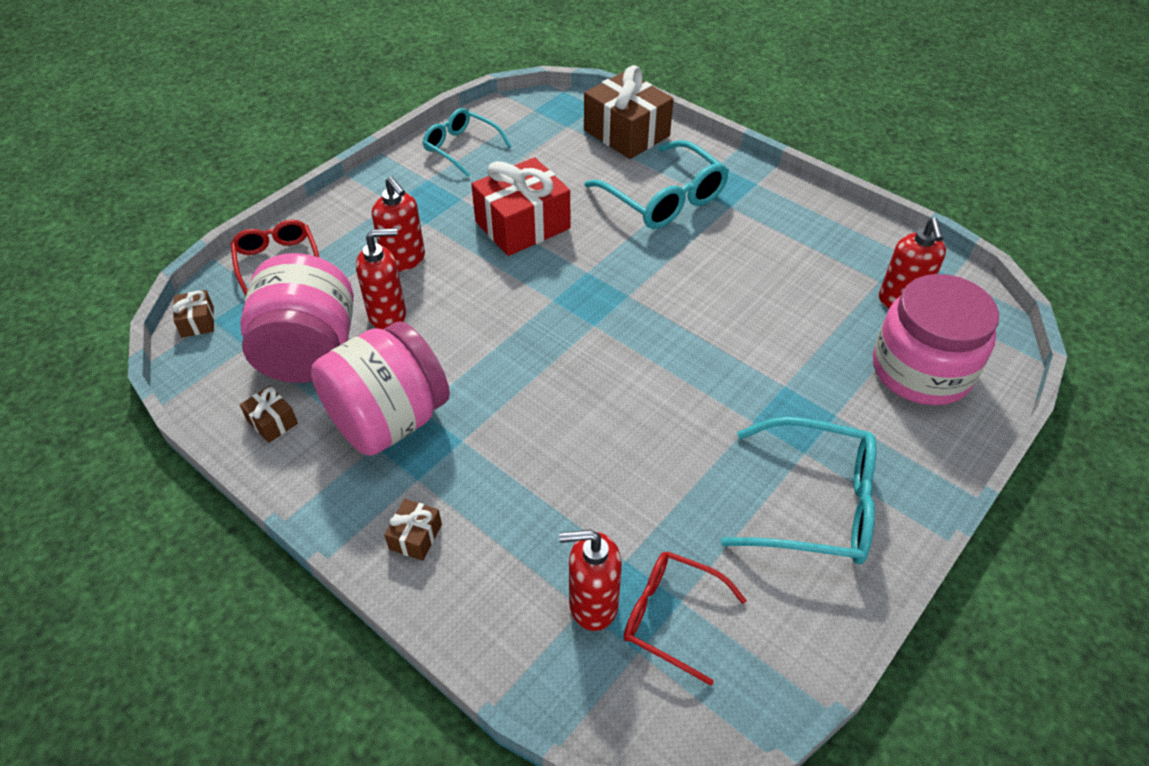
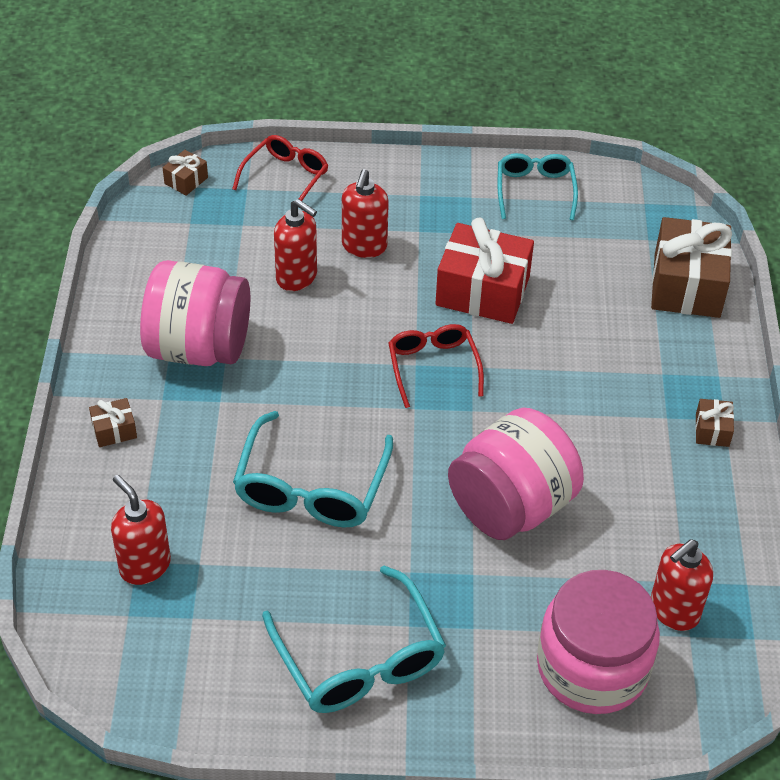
camera: 50 degrees right, 0 degrees up
pink jar [240,253,354,383] -> pink jar moved to [448,407,584,540]
brown gift [240,386,298,443] -> brown gift moved to [695,399,734,447]
turquoise glasses [584,140,729,229] -> turquoise glasses moved to [233,411,393,528]
red glasses [623,551,747,686] -> red glasses moved to [388,324,484,408]

